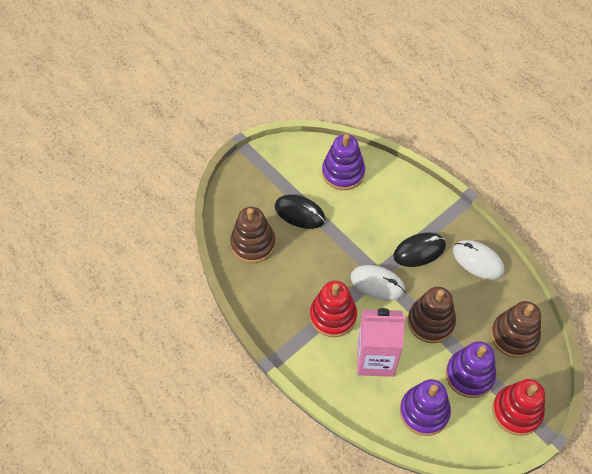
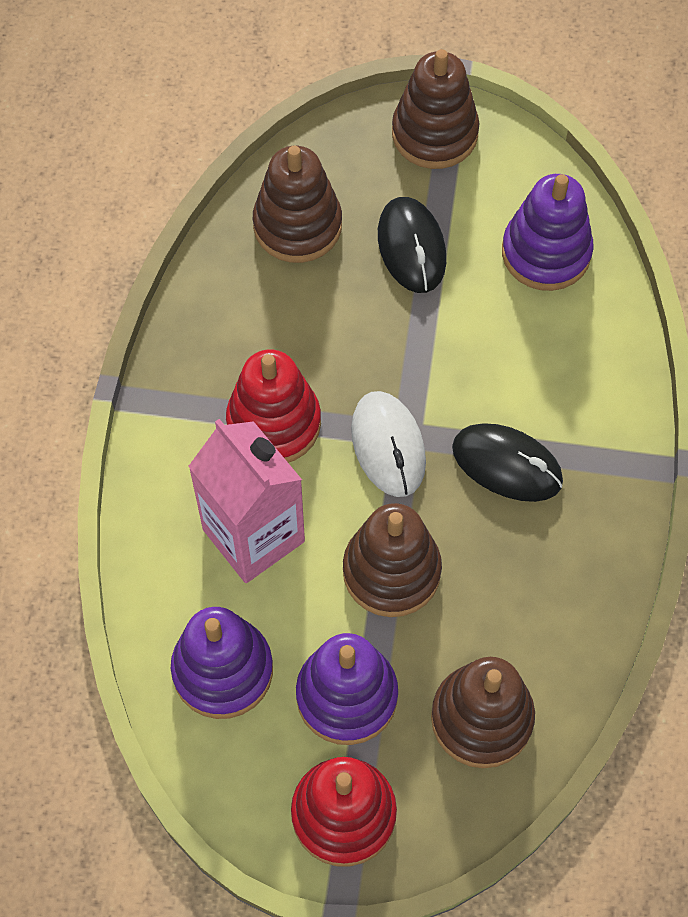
camera: 50 degrees right, 5 degrees up
white mouse [453,240,504,280] -> none
none -> brown stacking toy [392,49,479,169]

